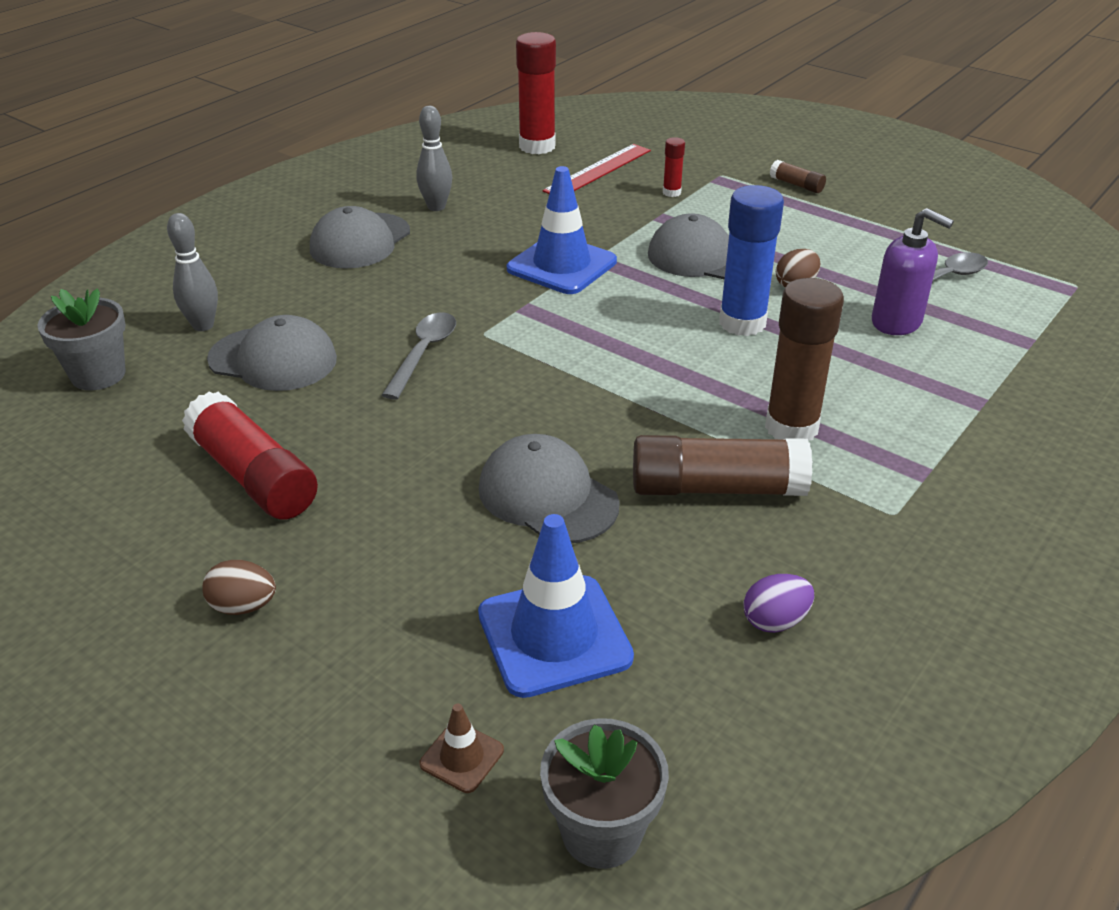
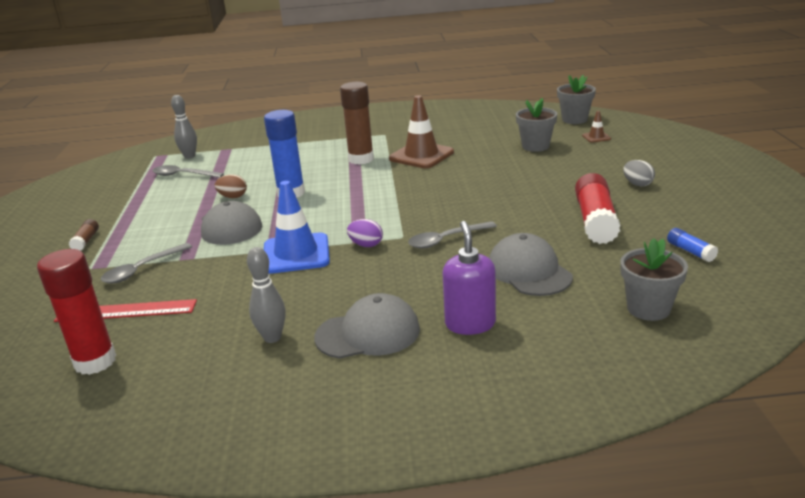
camera: 130 degrees left, 10 degrees down
grey bowling pin [167,213,218,331] -> grey bowling pin moved to [171,95,197,159]
brown egg [202,560,276,615] -> grey egg [623,160,655,186]
blue traffic cone [478,514,634,698] -> grey flower pot [516,98,557,152]
grey cap [479,434,620,543] -> none
brown glue stick [633,435,812,496] -> brown traffic cone [389,95,454,168]
red glue stick [663,137,685,197] -> grey spoon [100,243,192,283]
purple egg [743,574,814,633] -> purple egg moved to [347,219,383,247]
purple soap dispenser [872,208,954,335] -> purple soap dispenser moved to [443,221,496,335]
none -> blue glue stick [667,228,718,262]

